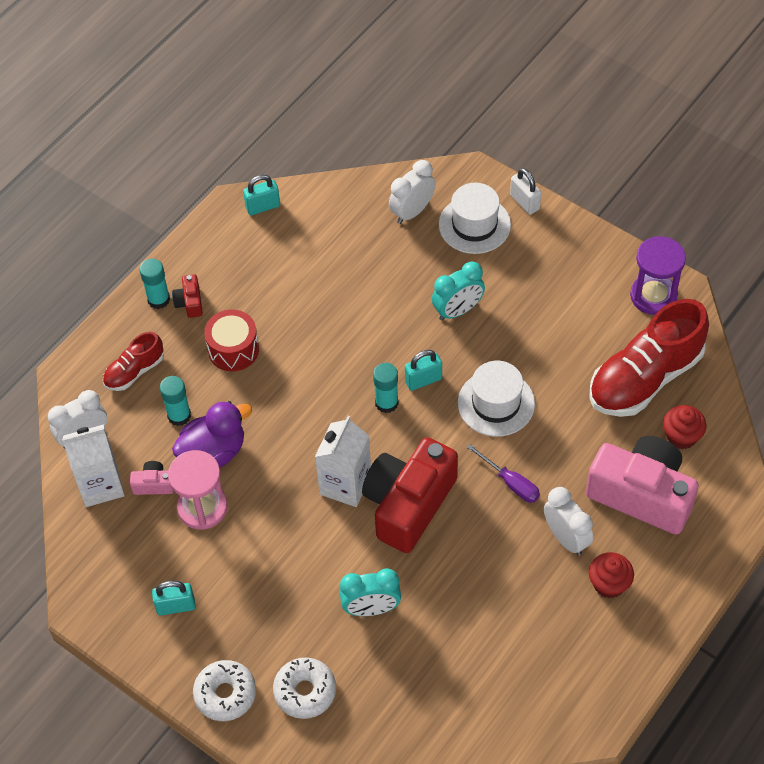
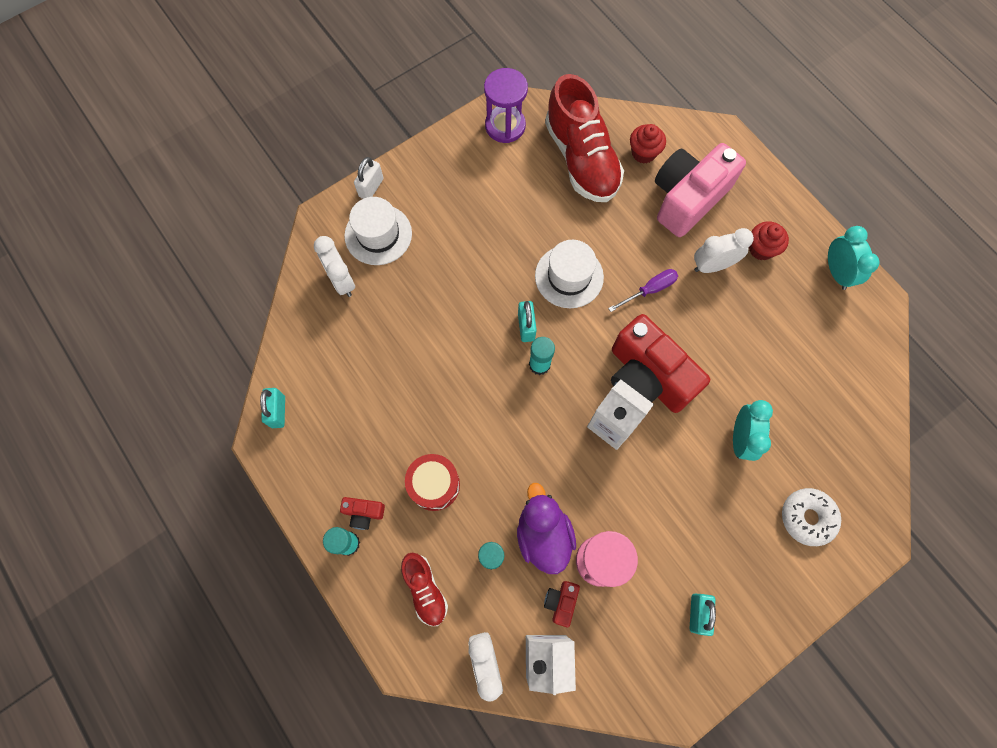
camera: 75 degrees left, 15 degrees up
pink camera [130,461,174,495] -> red camera [544,581,580,627]
white donut [193,660,256,721] -> none
turquoise clock [432,261,485,321] -> turquoise clock moved to [828,226,880,290]
white padlock [510,168,541,215] -> white padlock turned 45 degrees counterclockwise [354,157,384,199]

